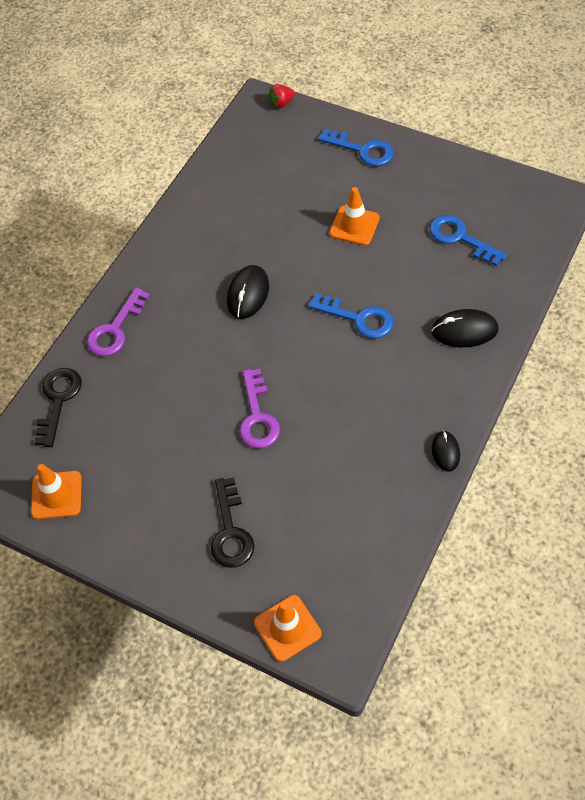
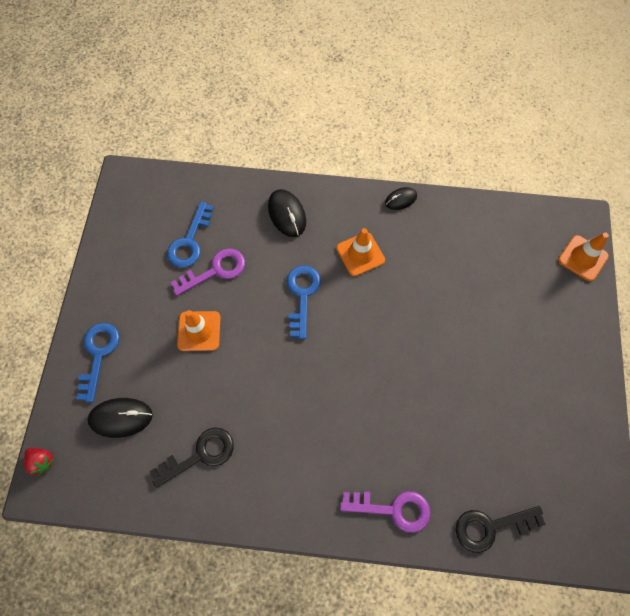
camera: 115 degrees left, 10 degrees up
orange traffic cone [31,464,82,519] -> orange traffic cone moved to [336,228,385,276]
black key [211,477,254,568] -> black key moved to [149,427,234,488]
black mouse [227,265,269,319] -> black mouse moved to [87,398,153,438]
purple key [239,369,280,448] -> purple key moved to [171,248,245,296]

